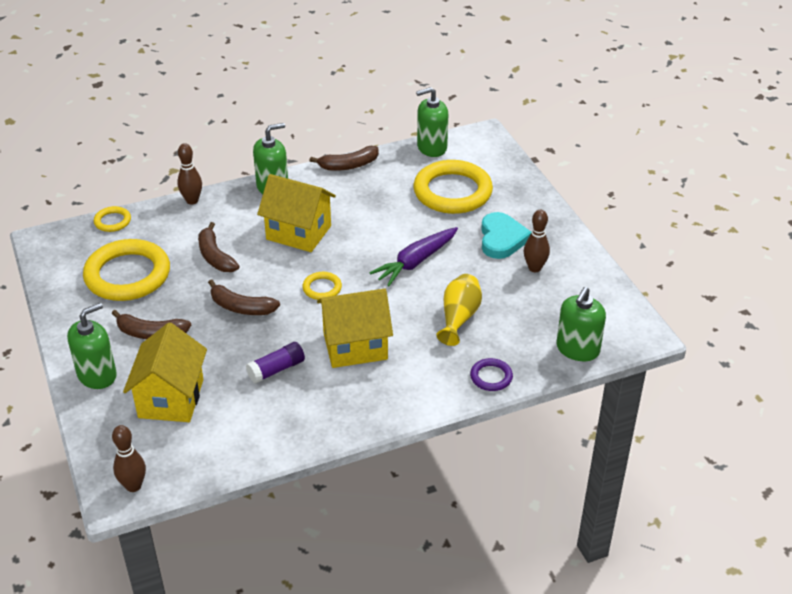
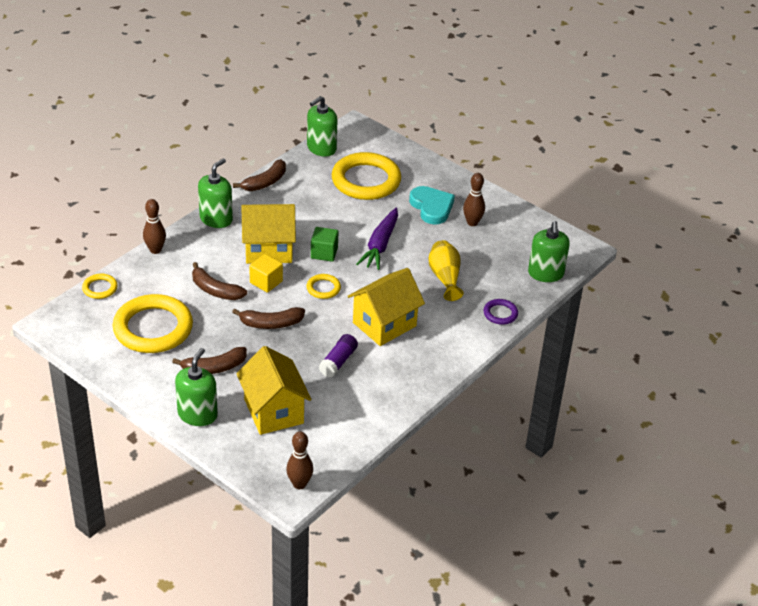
camera: 30 degrees left, 0 degrees up
none -> yellow cube [249,254,283,293]
none -> green cube [311,227,338,262]

